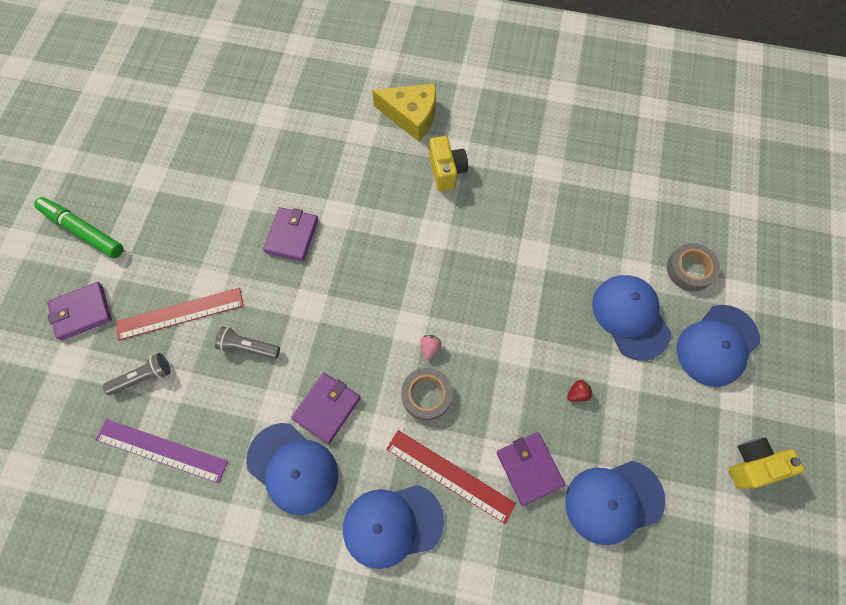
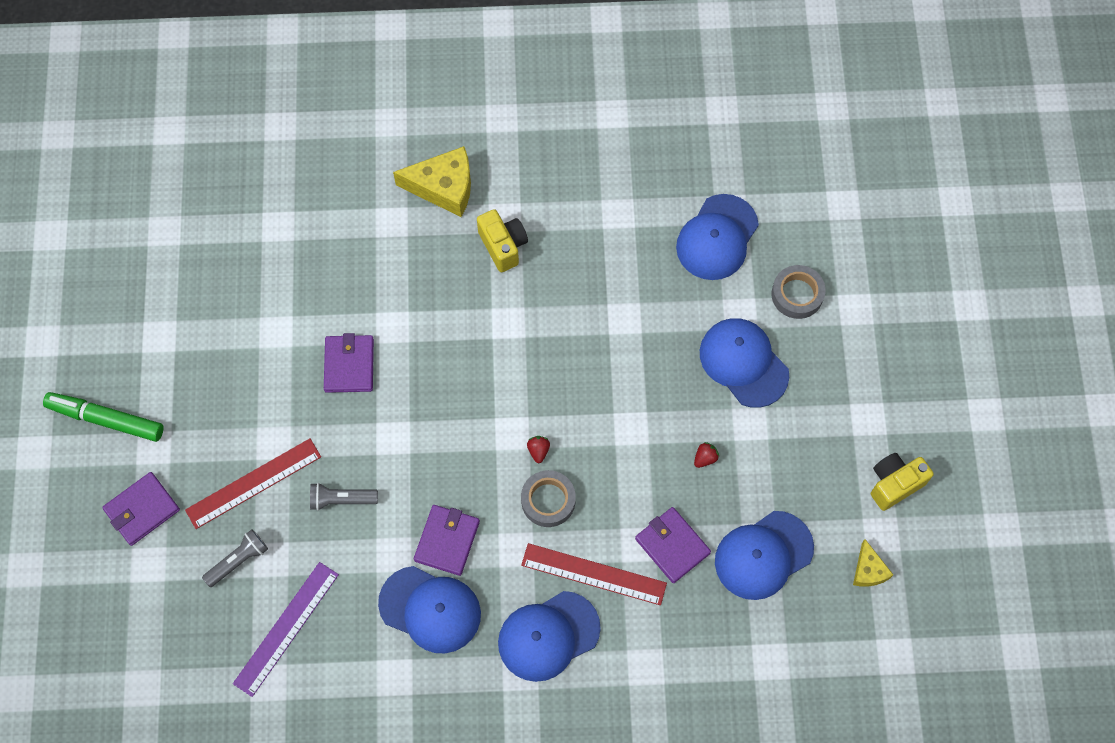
camera: 15 degrees left, 0 degrees up
purple ruler [96,419,228,483] -> purple ruler turned 60 degrees counterclockwise [233,562,339,697]
pink strawberry [420,335,441,360] -> red strawberry [527,436,550,463]
blue cap [677,305,760,387] -> blue cap moved to [676,194,759,280]
none -> yellow cheese [853,539,893,587]

